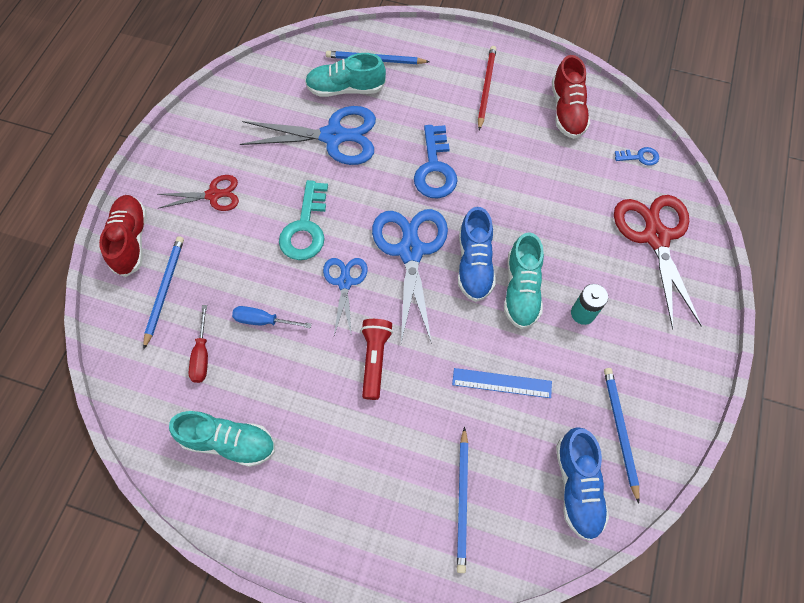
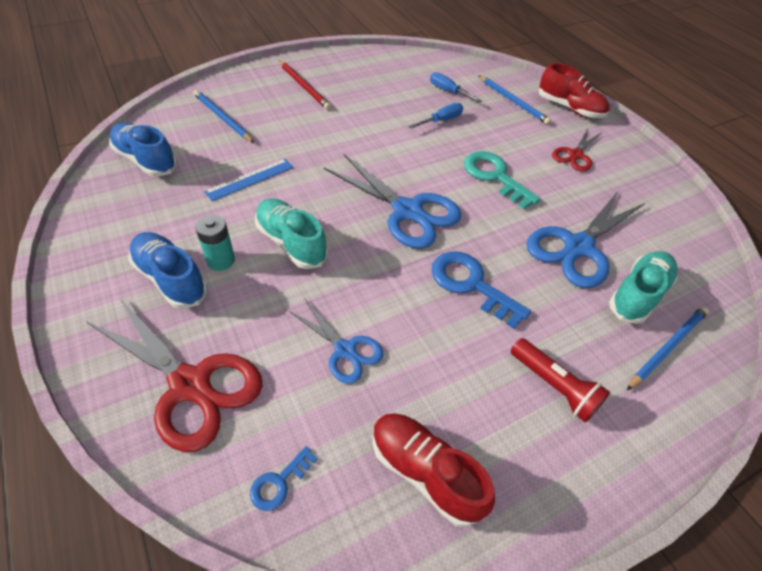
camera: 130 degrees right, 15 degrees down
turquoise shoe [169,411,275,467] -> none
red screwdriver [189,305,208,383] -> blue screwdriver [430,72,482,103]
blue scissors [323,258,368,337] -> blue scissors moved to [289,299,383,384]
red flashlight [361,319,393,400] -> red flashlight moved to [511,338,610,423]
blue shoe [458,207,496,302] -> blue shoe moved to [128,232,208,309]
red pencil [478,46,496,130] -> red pencil moved to [279,61,331,110]
blue pencil [604,368,640,504] -> none

